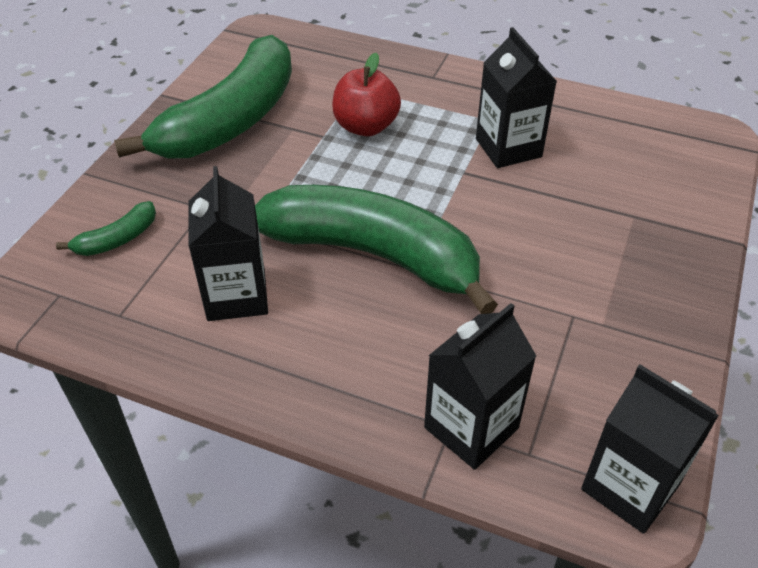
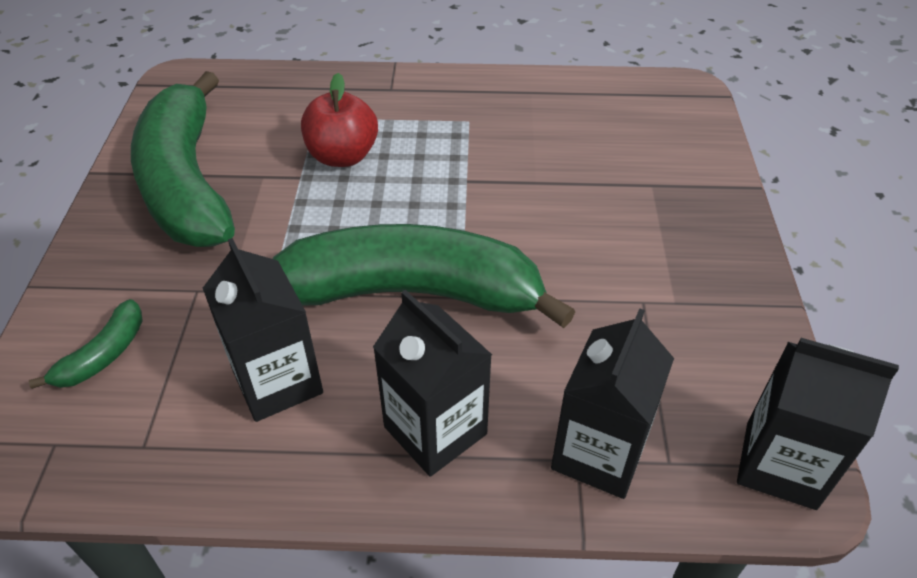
camera: 20 degrees left, 0 degrees up
green banana [114,35,292,158] -> green banana turned 150 degrees clockwise [131,71,235,247]
black carton [476,27,557,168] -> black carton moved to [373,290,492,477]

